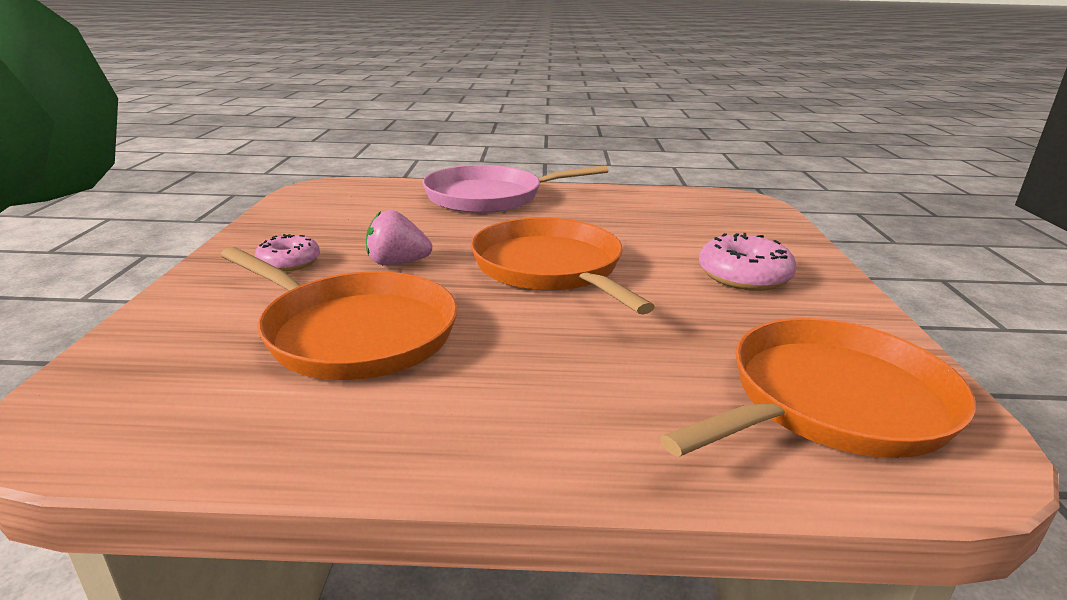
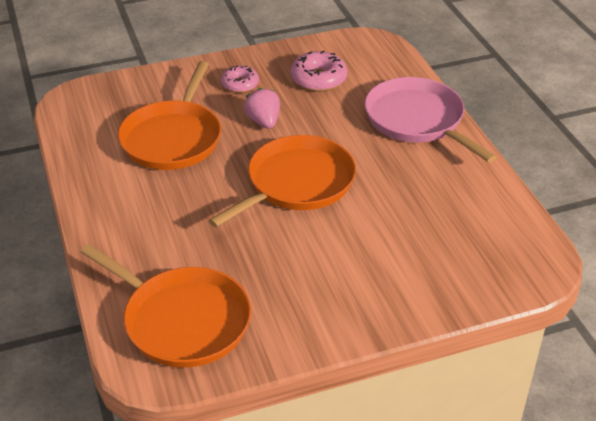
camera: 70 degrees right, 15 degrees up
pink donut [699,233,797,291] -> pink donut moved to [290,51,347,92]

